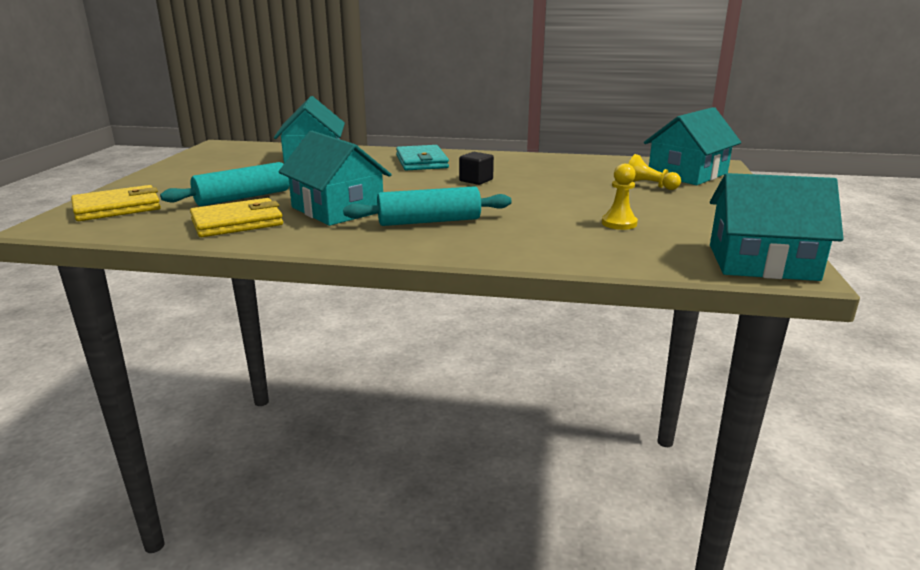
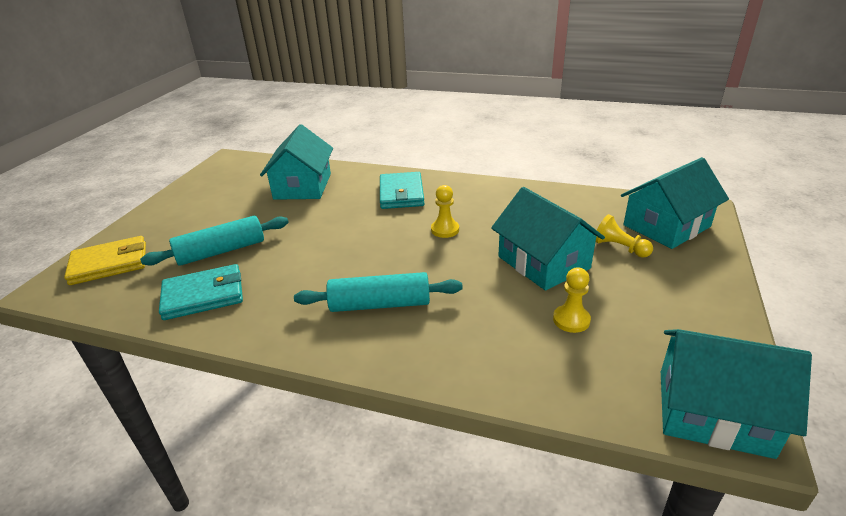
camera: 10 degrees right, 10 degrees up
yellow wallet [190,198,283,237] -> turquoise wallet [159,264,243,320]
turquoise house [278,131,392,226] -> turquoise house moved to [491,187,605,291]
black cube [459,152,494,185] -> yellow pawn [431,185,459,238]

